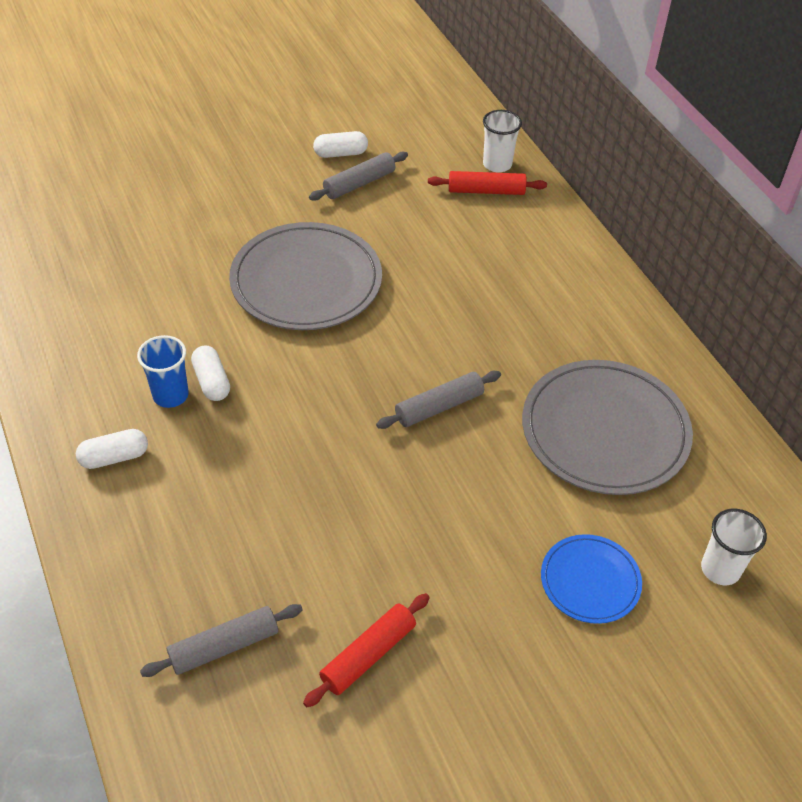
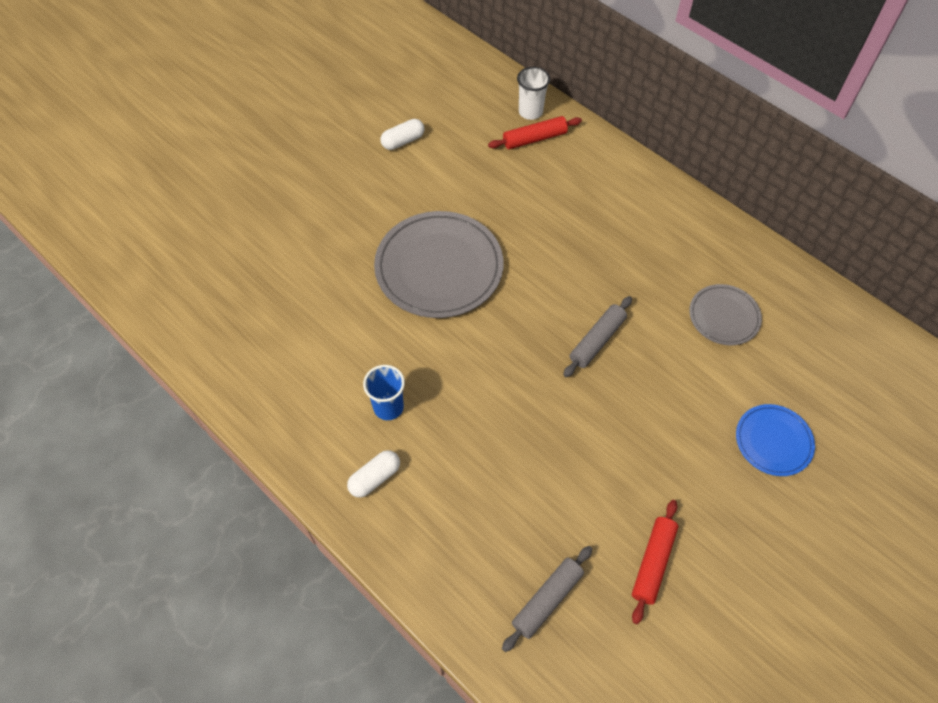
camera: 20 degrees left, 10 degrees up
white capsule [191,346,230,401] -> none
grey rolling pin [309,152,408,201] -> none
grey plate [522,360,693,495] -> grey plate [689,284,762,345], size x0.54
white cup [701,509,767,585] -> none

